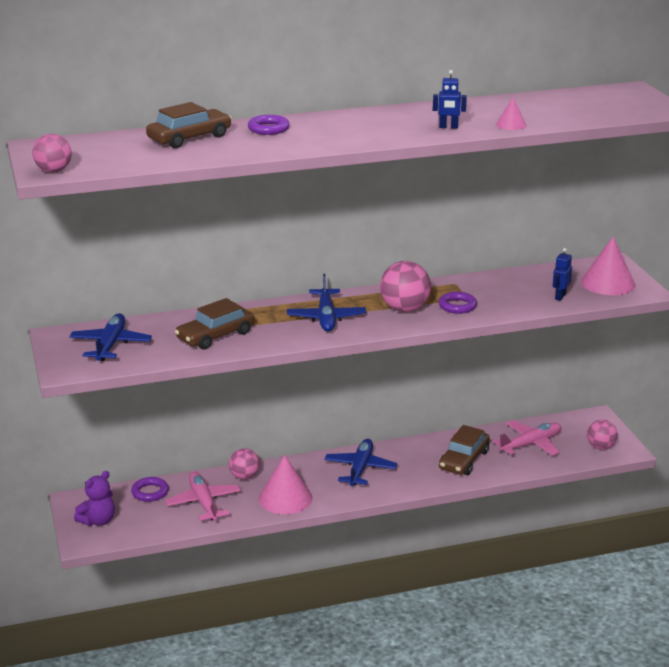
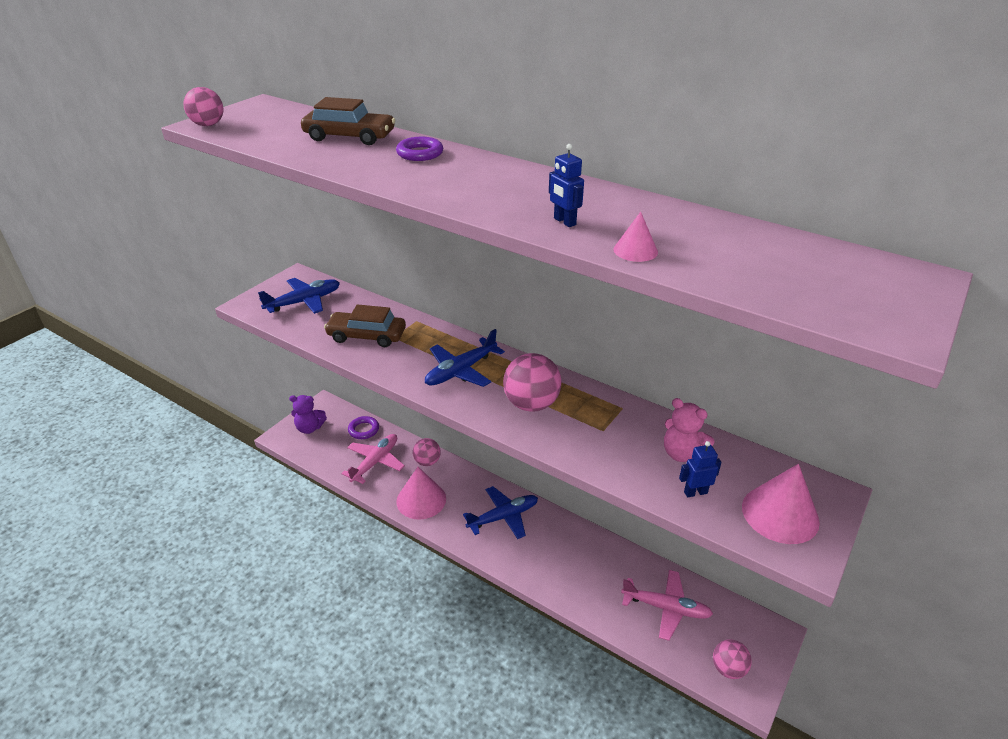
camera: 50 degrees right, 10 degrees up
purple ring [439,292,477,314] -> none
brown car [439,425,490,475] -> none
none -> pink teddy bear [664,398,715,462]

